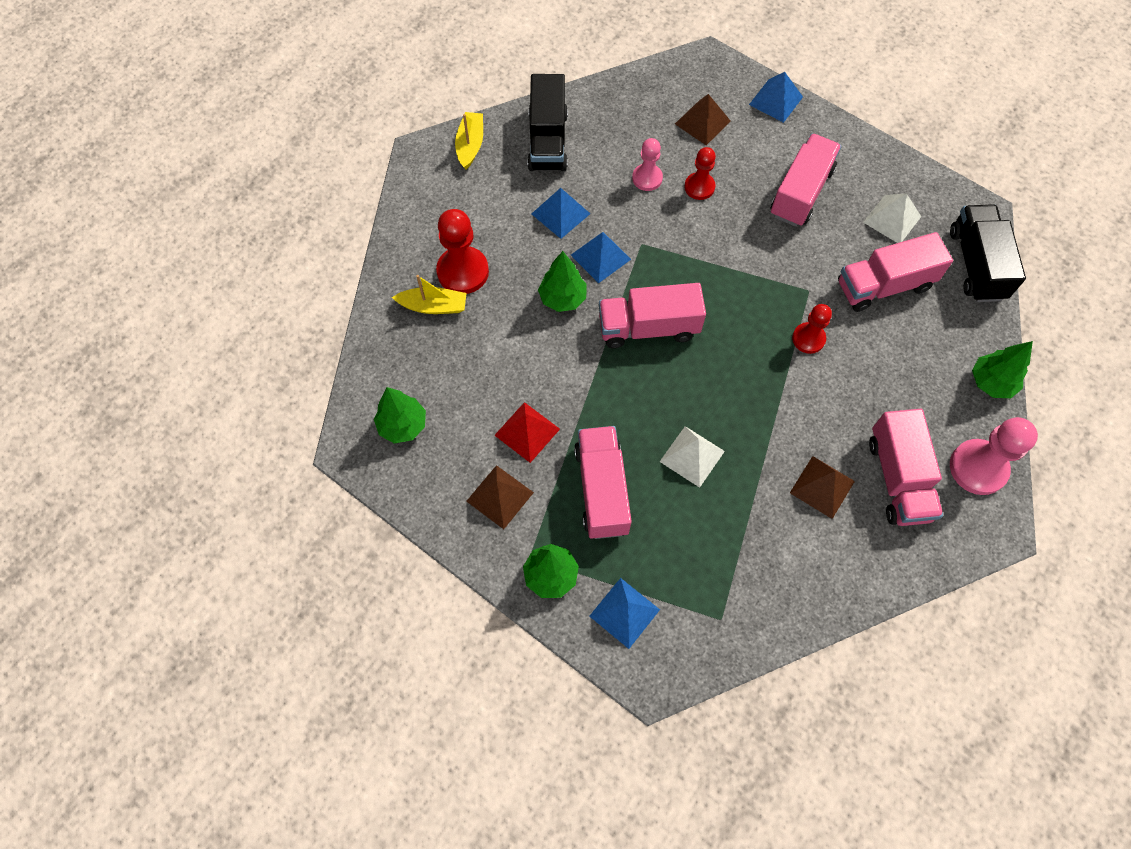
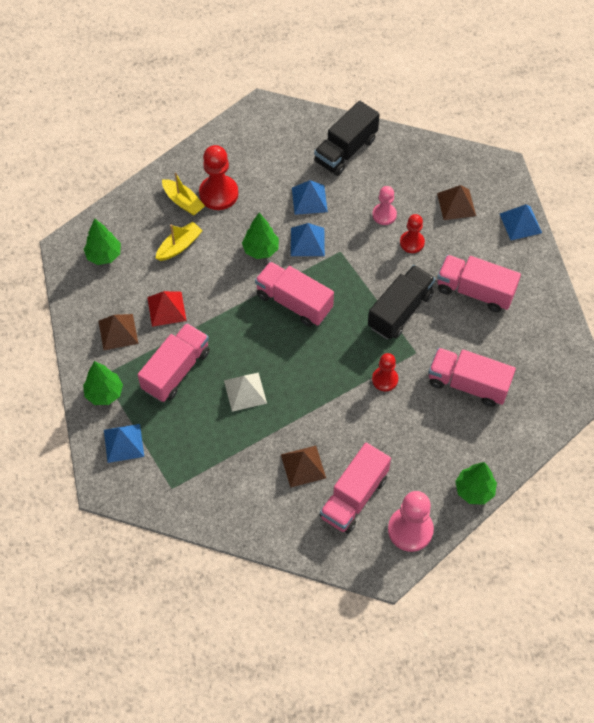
camera: 40 degrees right, 5 degrees down
yellow boat [455,112,483,169] -> yellow boat moved to [155,222,203,261]
pink truck [771,133,842,227] -> pink truck turned 135 degrees counterclockwise [437,255,521,312]
white pyramid [863,193,921,243] -> none
black truck [950,204,1026,302] -> black truck moved to [368,265,435,339]

